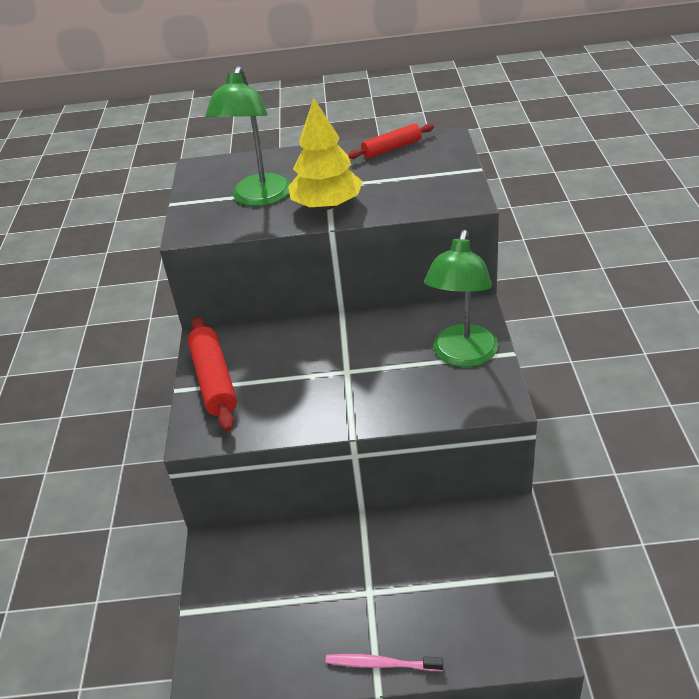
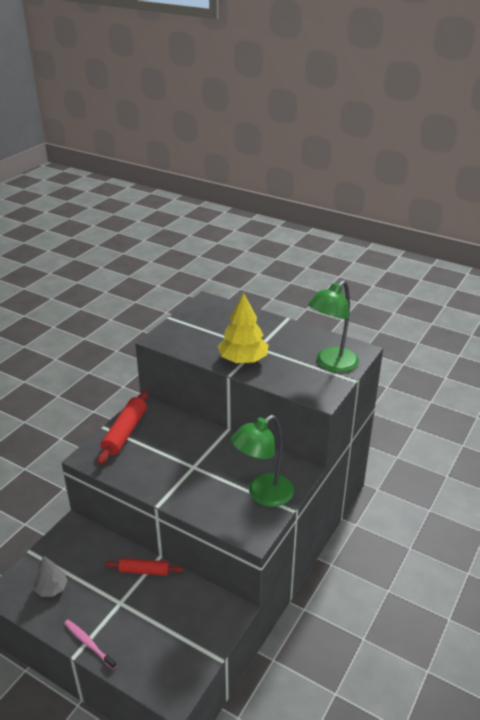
camera: 30 degrees right, 5 degrees down
green lamp [205,66,291,206] -> green lamp moved to [308,280,359,372]
red rolling pin [348,124,434,159] -> red rolling pin moved to [105,558,183,576]
none -> grey tree [34,556,68,597]

